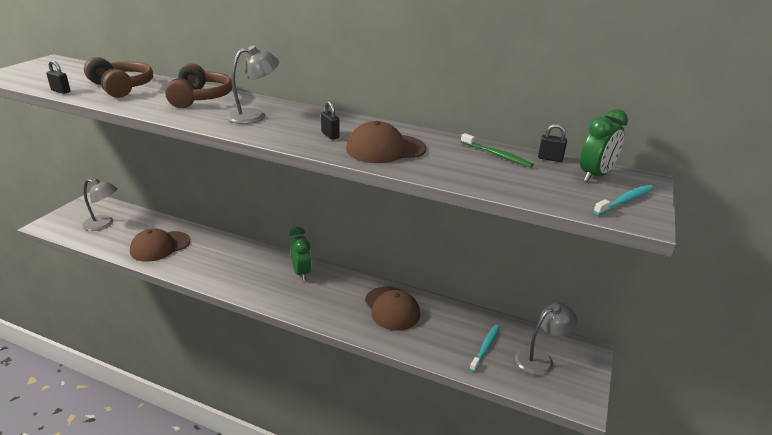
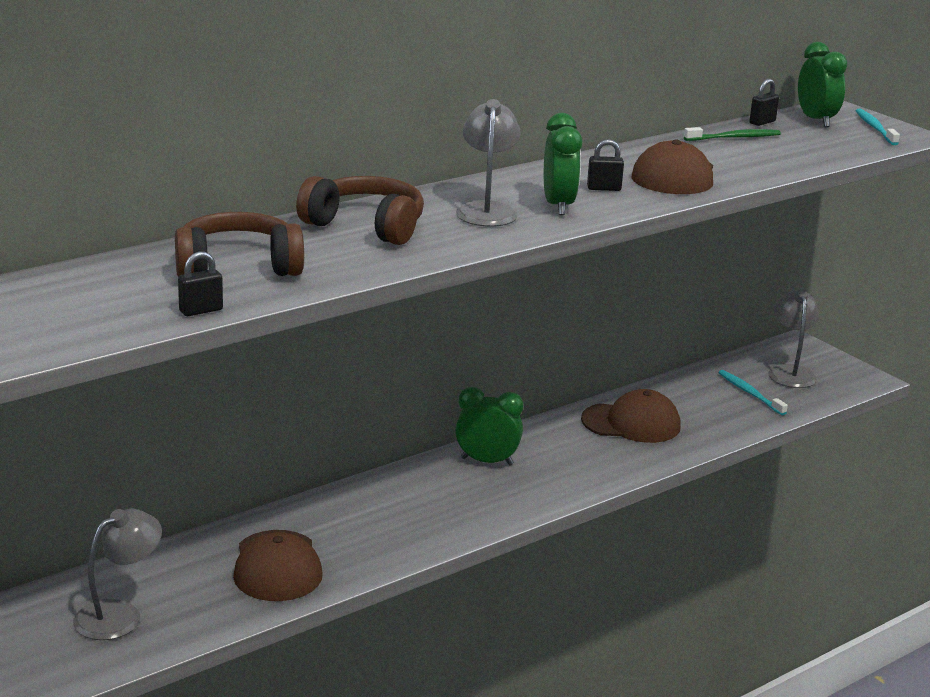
camera: 60 degrees left, 5 degrees down
none -> green clock [544,113,582,215]

